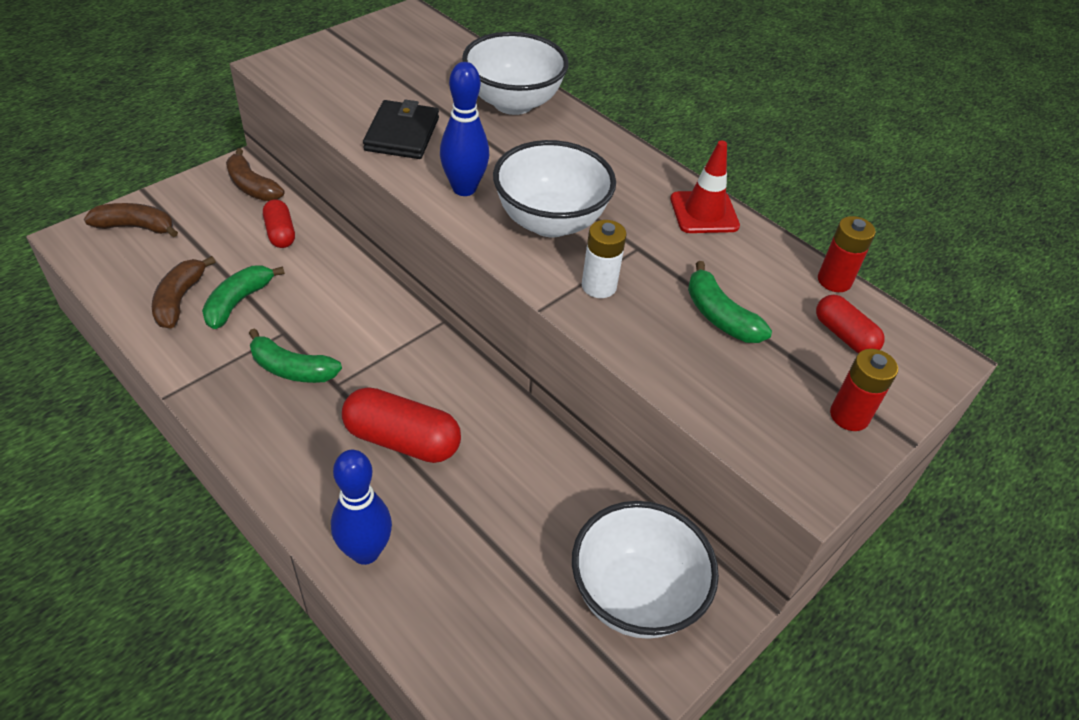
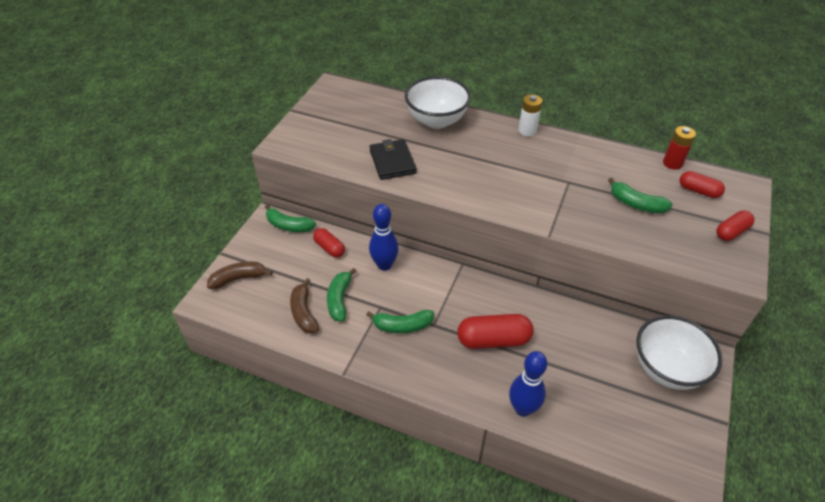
camera: 20 degrees left, 0 degrees up
brown banana [226,148,284,201] -> green banana [265,204,316,232]
blue bowling pin [440,62,489,196] -> blue bowling pin moved to [369,204,399,271]
white bowl [493,140,616,237] -> none
white battery [582,220,627,298] -> white battery moved to [518,94,542,136]
red traffic cone [670,141,740,233] -> none
red battery [830,349,898,431] -> red capsule [716,210,754,241]

